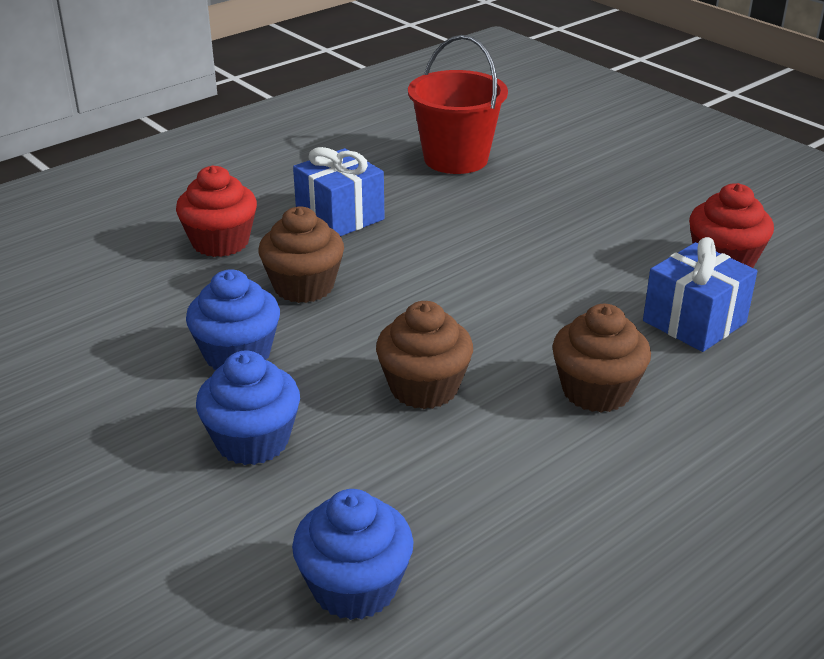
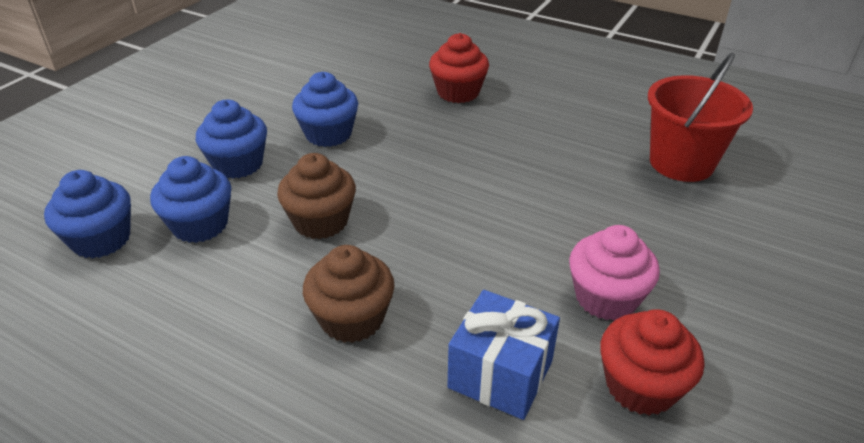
camera: 70 degrees right, 5 degrees up
brown cupcake [259,207,344,303] -> none
blue gift [293,147,384,236] -> none
none -> blue cupcake [150,156,231,243]
none -> pink cupcake [569,225,660,321]

